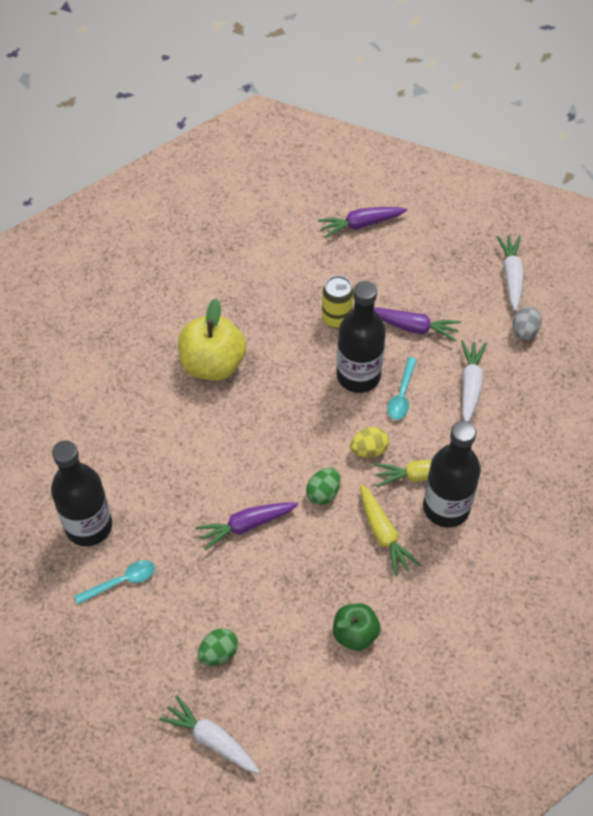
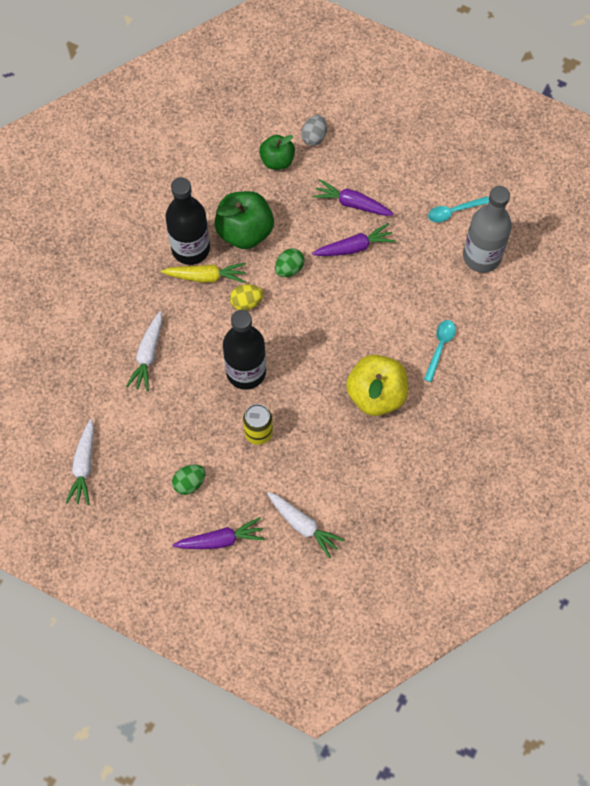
camera: 175 degrees left, 10 degrees up
black bottle [51,440,112,546] -> grey bottle [463,186,512,273]
white carrot [159,695,260,774] -> white carrot moved to [267,492,345,559]
green egg [198,628,238,666] -> green egg moved to [172,464,205,495]
yellow carrot [360,484,420,576] -> green apple [214,191,274,249]
purple carrot [374,307,461,342] -> purple carrot moved to [312,179,394,216]
turquoise spoon [387,357,417,420] -> turquoise spoon moved to [424,320,456,382]
grey egg [512,307,542,340] -> grey egg moved to [301,115,327,146]

